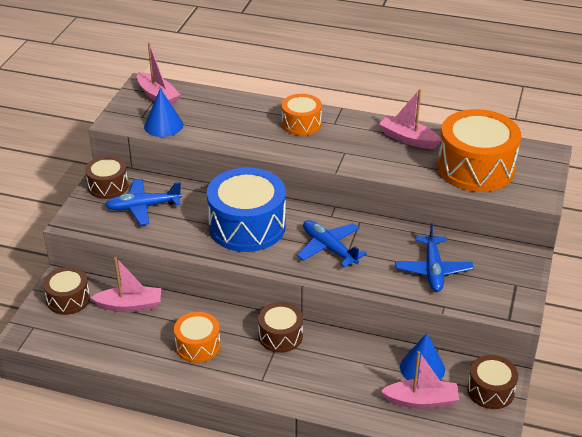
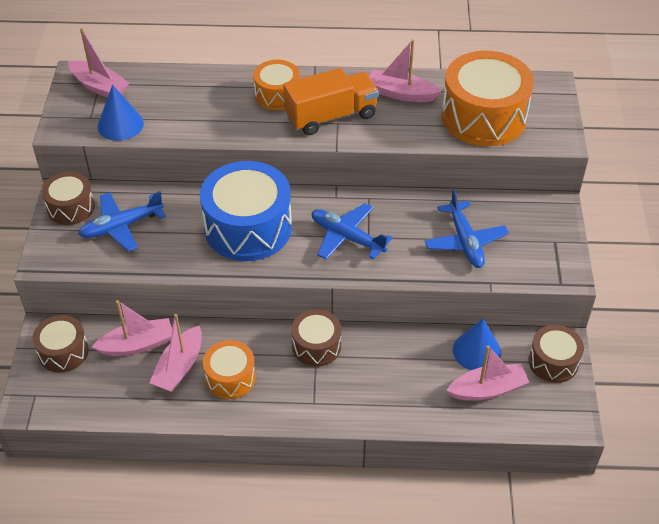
camera: 15 degrees left, 10 degrees up
none -> pink boat [149,314,202,392]
none -> orange truck [283,68,379,135]

